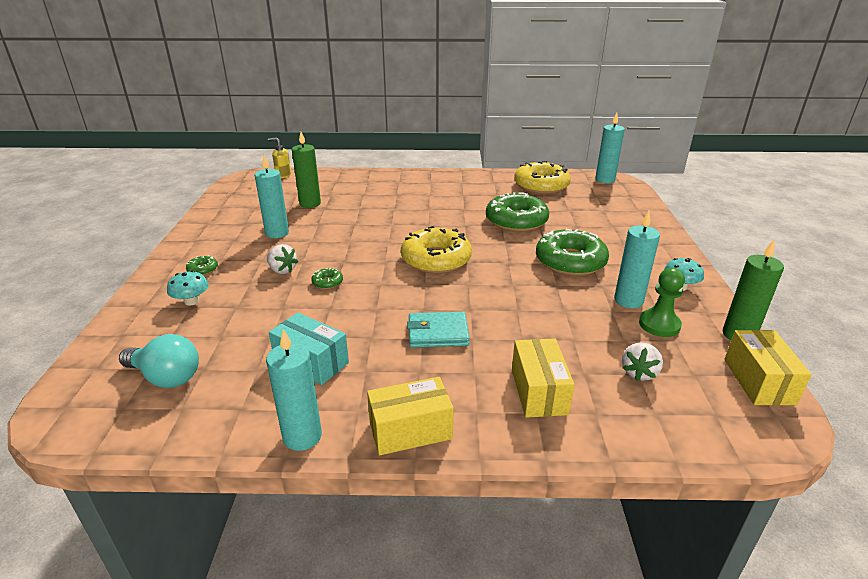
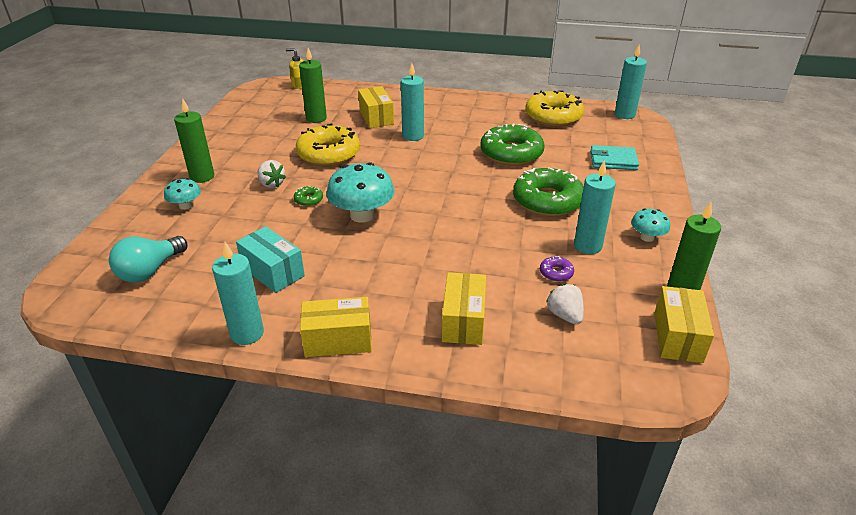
camera: 10 degrees right, 5 degrees up
turquoise light bulb [119,334,199,388] -> turquoise light bulb turned 90 degrees clockwise [109,236,187,283]
green donut [186,255,218,275] -> green candle [174,98,214,183]
turquoise candle [255,155,289,238] -> turquoise candle moved to [401,63,424,141]
yellow donut [401,226,472,274] -> yellow donut moved to [296,124,360,166]
turquoise wallet [407,312,470,348] -> turquoise wallet moved to [590,145,639,170]
white strawberry [622,342,663,381] -> white strawberry turned 120 degrees clockwise [546,284,584,325]
green pawn [639,268,685,337] -> none
none -> turquoise mushroom [326,162,395,223]
none -> yellow box [358,86,394,128]
none -> purple donut [540,256,574,282]

